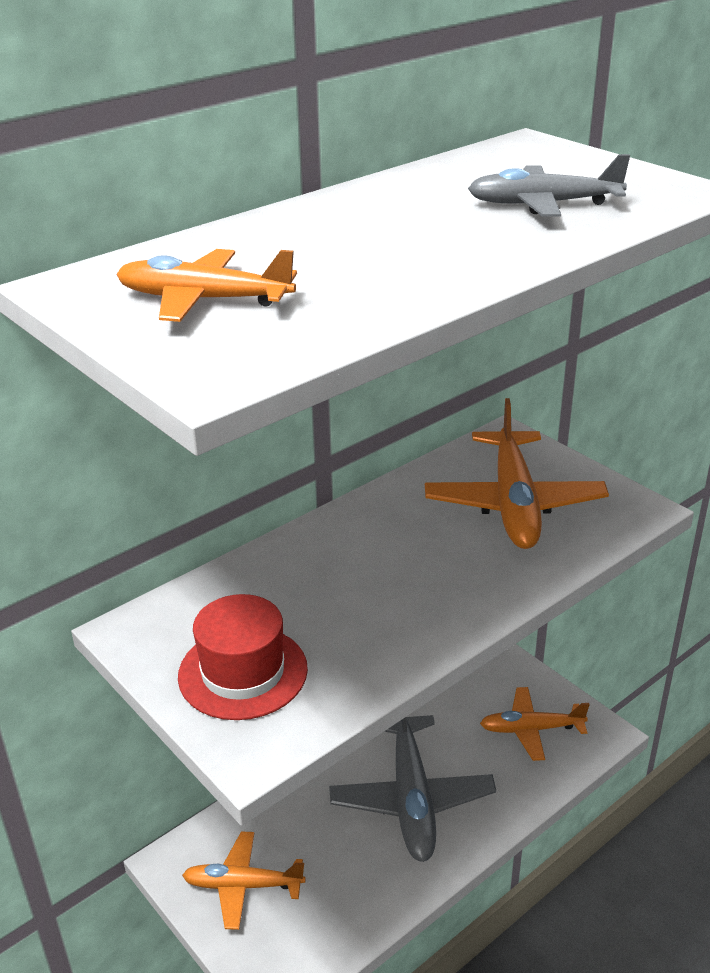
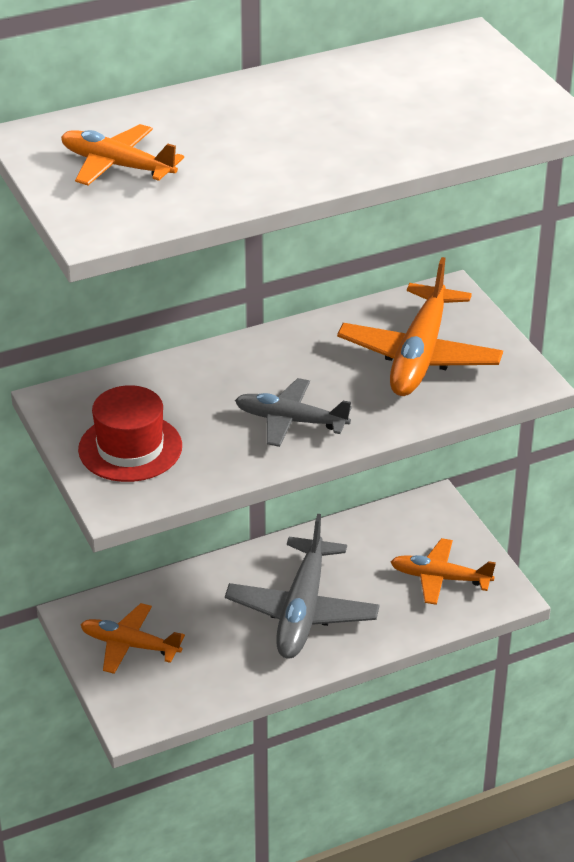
camera: 15 degrees right, 5 degrees up
grey plane [468,154,630,217] -> grey plane moved to [235,378,352,447]

